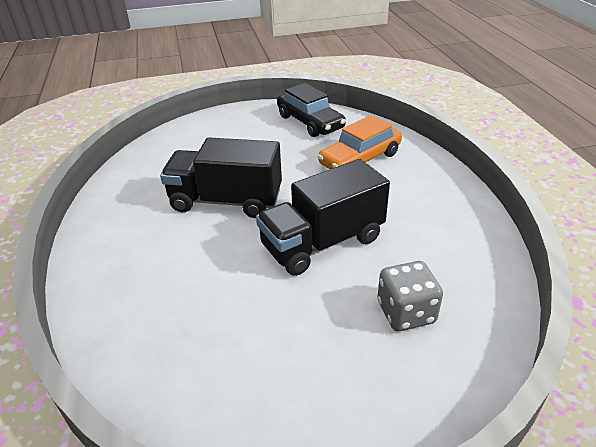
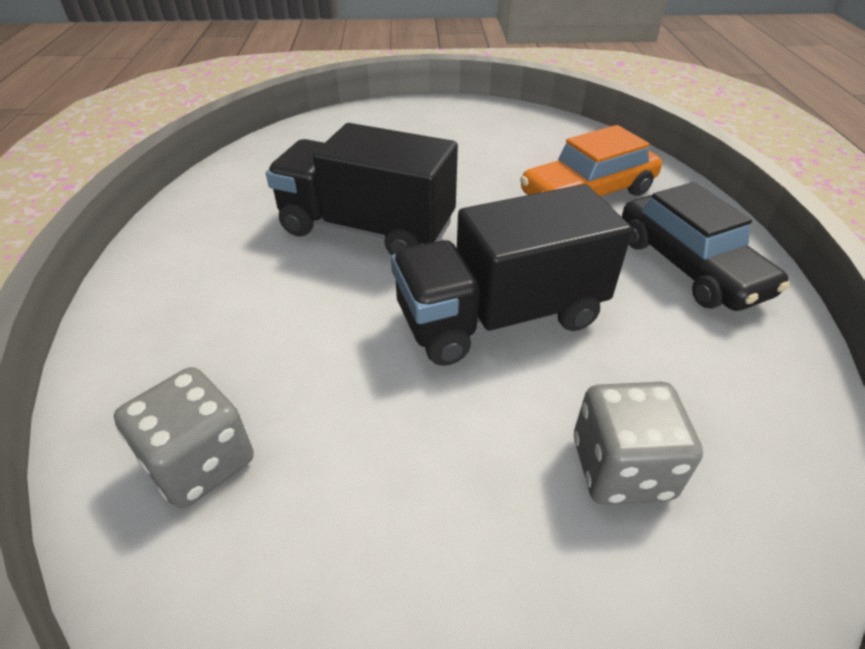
camera: 10 degrees right, 5 degrees up
black car [277,83,346,137] -> black car moved to [622,182,790,311]
none -> grey dice [114,367,254,508]

